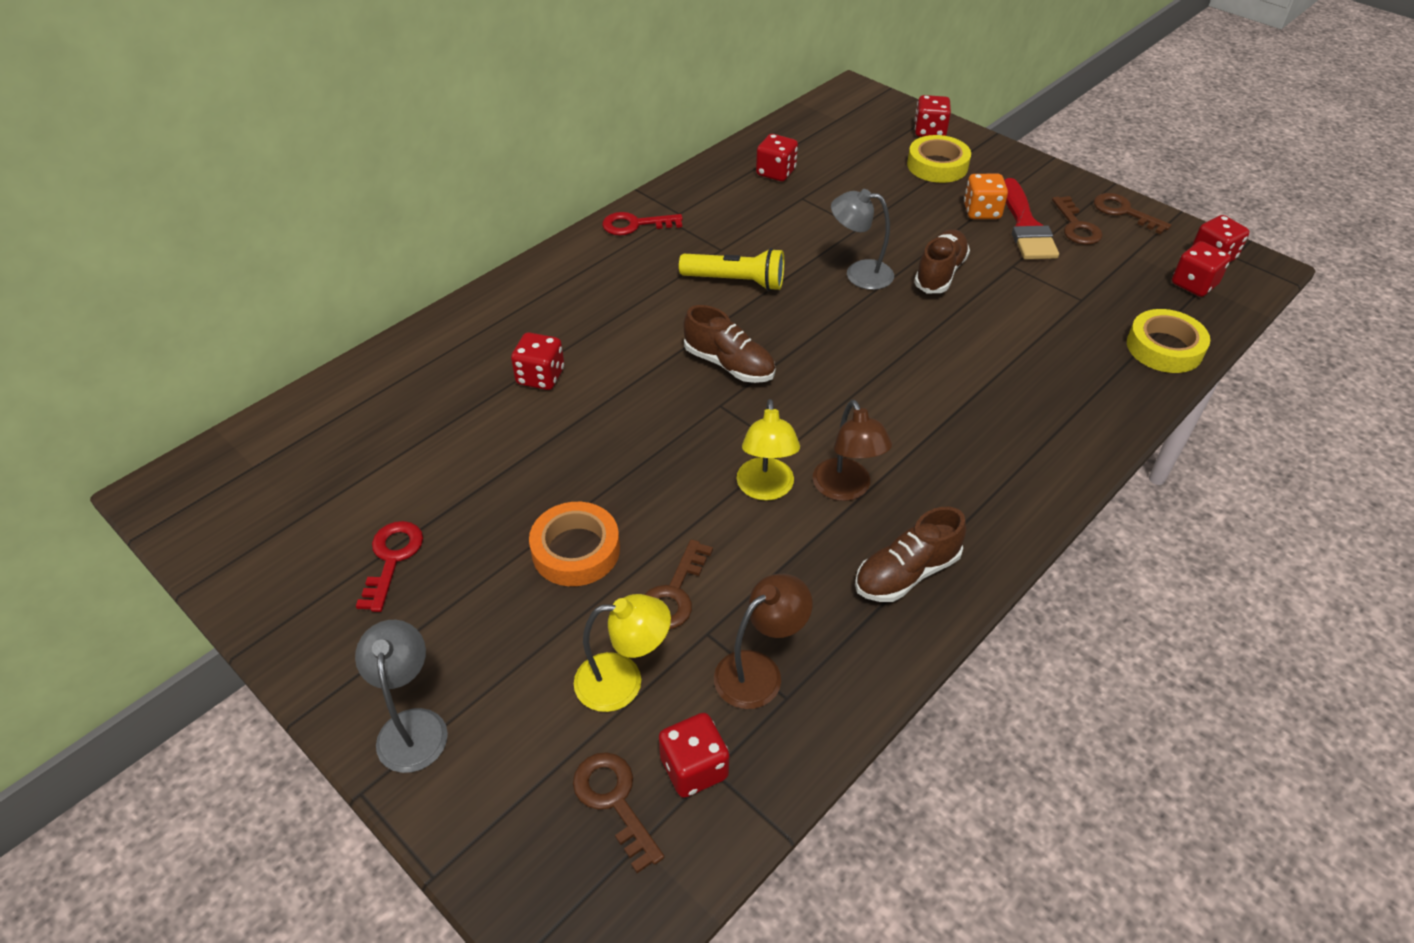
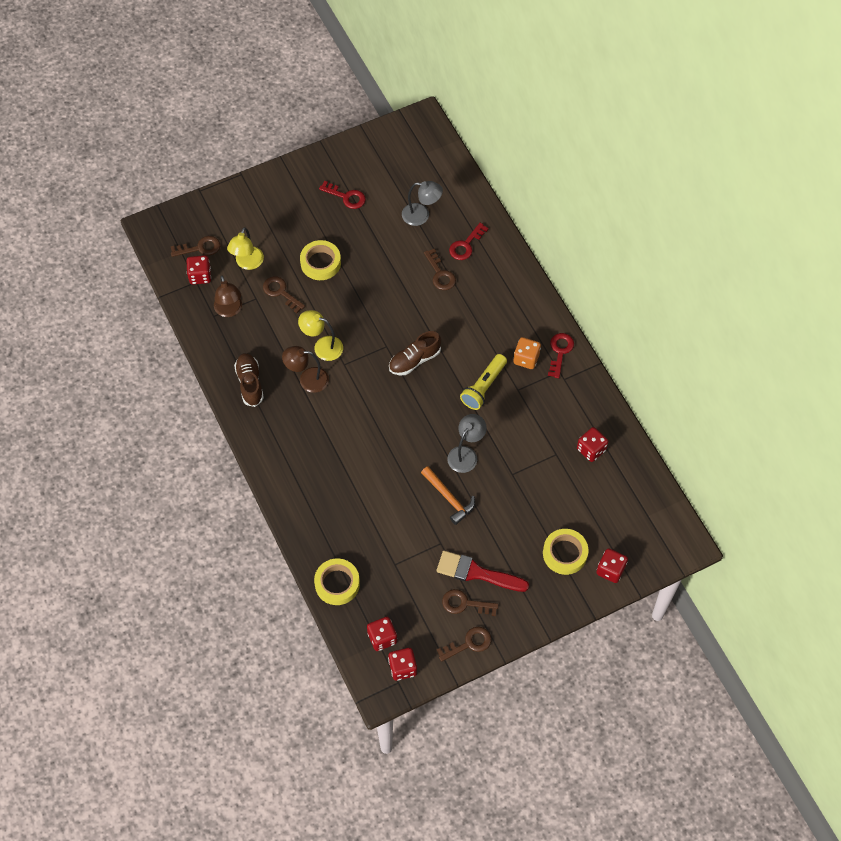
camera: 110 degrees right, 15 degrees up
grey lamp [355,620,448,773] -> grey lamp moved to [402,181,443,226]
red dice [511,332,564,390] -> brown key [424,249,456,290]
orange tape [529,502,620,586] -> yellow tape [300,240,341,280]
brown shoe [914,229,970,293] -> orange hammer [421,466,475,525]
orange dice [964,174,1008,219] -> orange dice moved to [513,337,541,369]
none -> red key [449,223,489,260]

